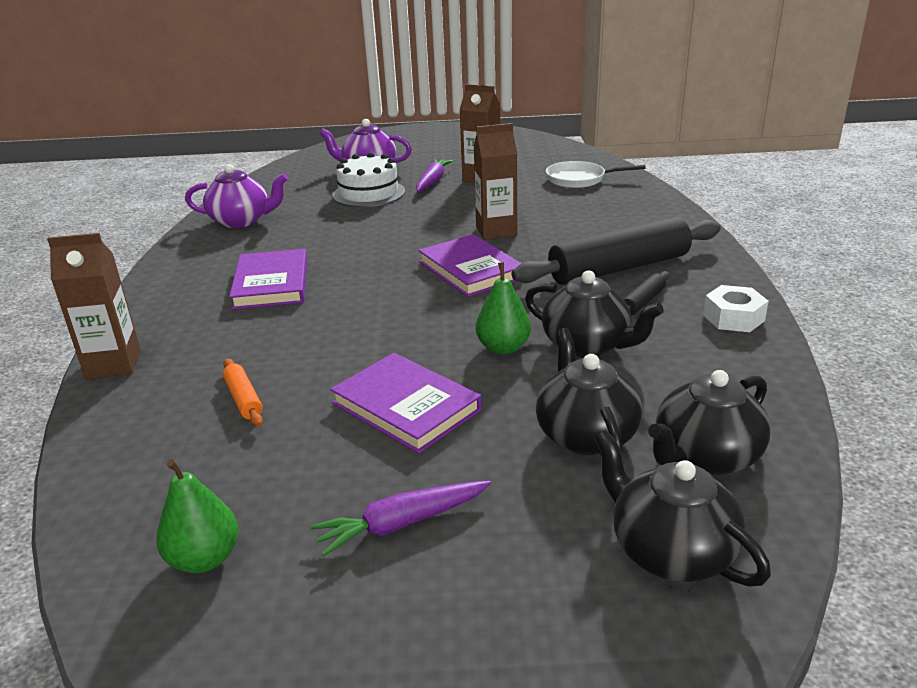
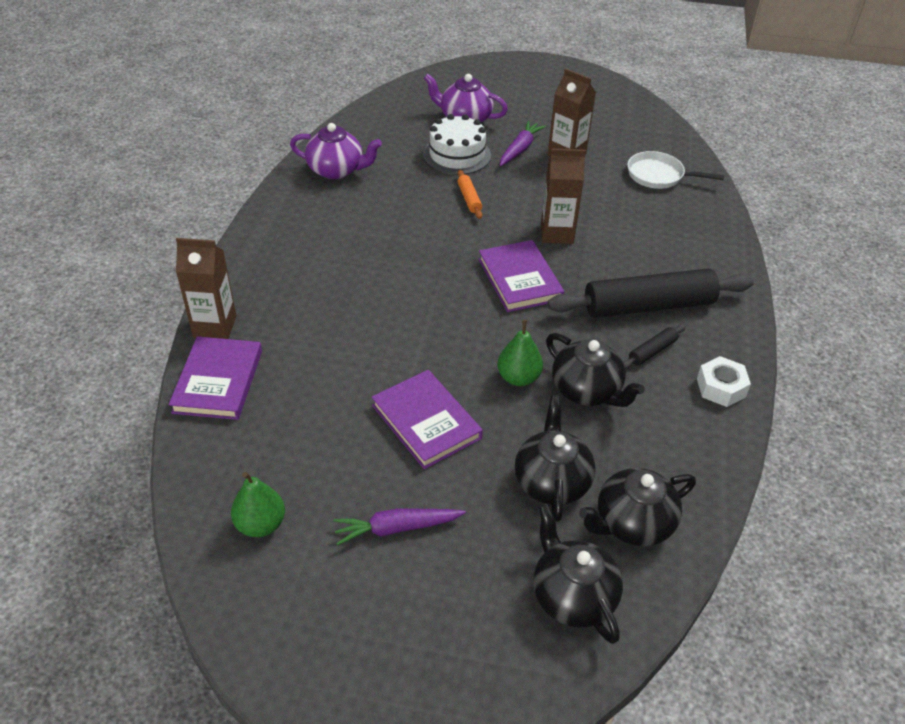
camera: 10 degrees right, 15 degrees up
orange rolling pin [223,359,263,427] -> orange rolling pin moved to [457,170,482,219]
purple book [229,249,308,309] -> purple book moved to [169,336,262,420]

